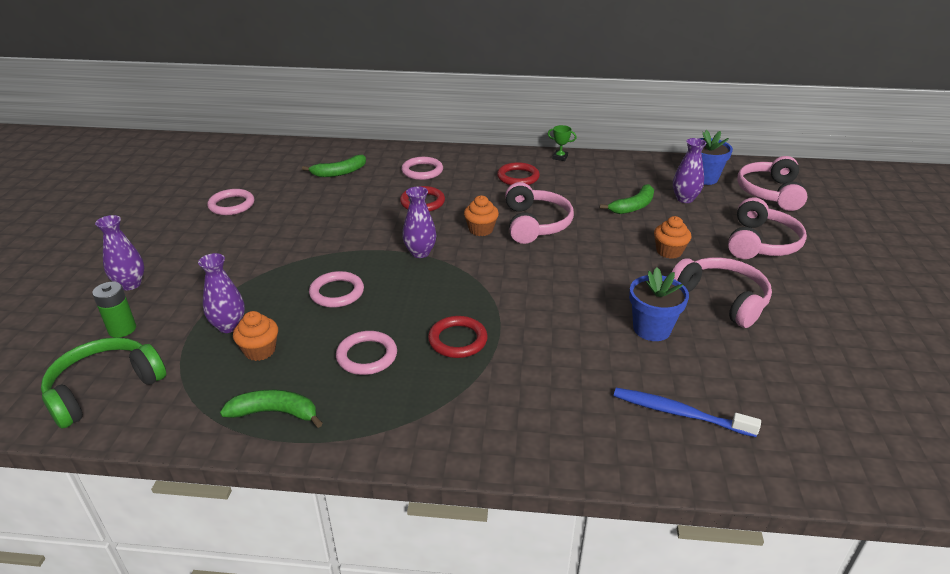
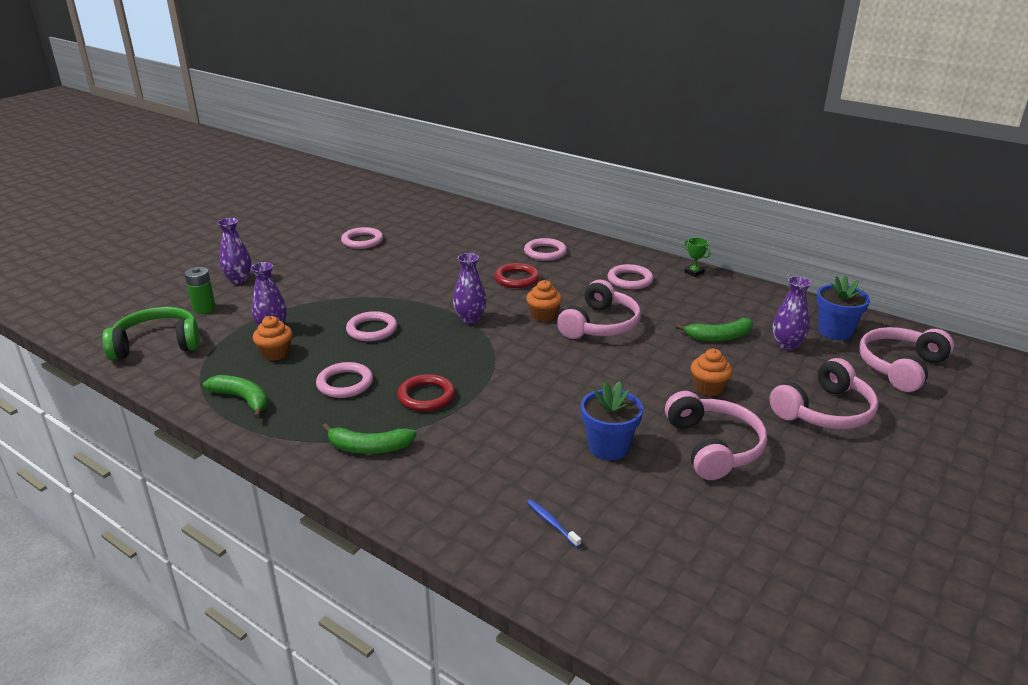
camera: 30 degrees right, 5 degrees down
green banana [302,155,366,177] -> green banana moved to [322,423,416,454]
red ring [497,162,540,185] -> pink ring [608,264,653,290]
blue toothbrush [614,388,761,437] -> blue toothbrush [527,500,581,547], size x0.53

